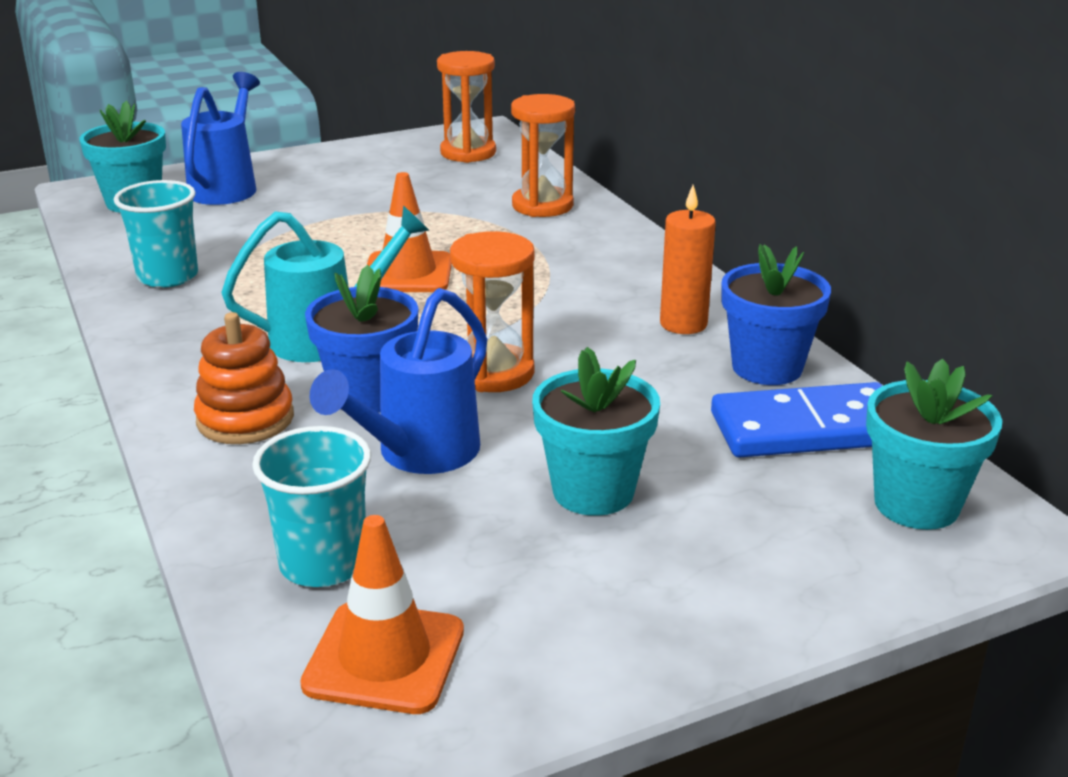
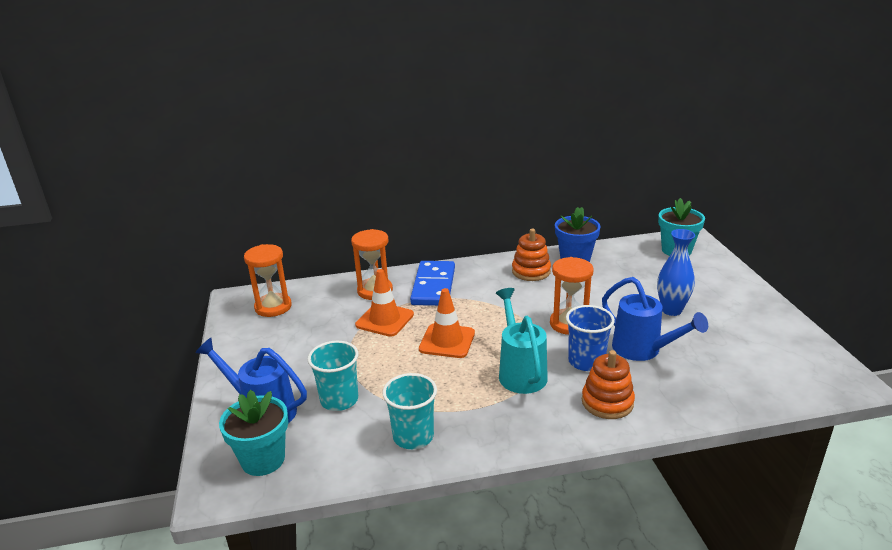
camera: 75 degrees left, 0 degrees up
turquoise cup [252,426,371,587] -> turquoise cup moved to [308,341,359,411]
orange traffic cone [300,515,464,714] -> orange traffic cone moved to [355,269,414,337]
blue flower pot [305,265,418,413] -> blue cup [566,305,615,371]
turquoise flower pot [532,347,660,516] -> blue vase [657,229,695,316]
orange candle [660,185,716,334] -> orange stacking toy [512,229,551,281]
blue domino [711,382,883,458] -> blue domino moved to [410,261,455,306]

